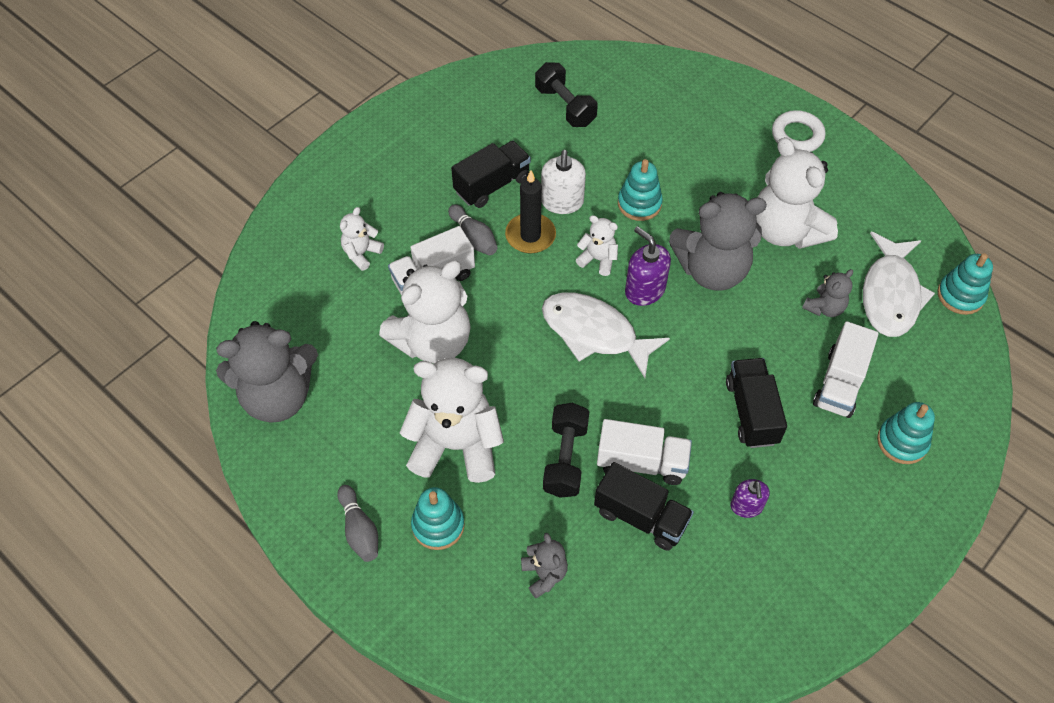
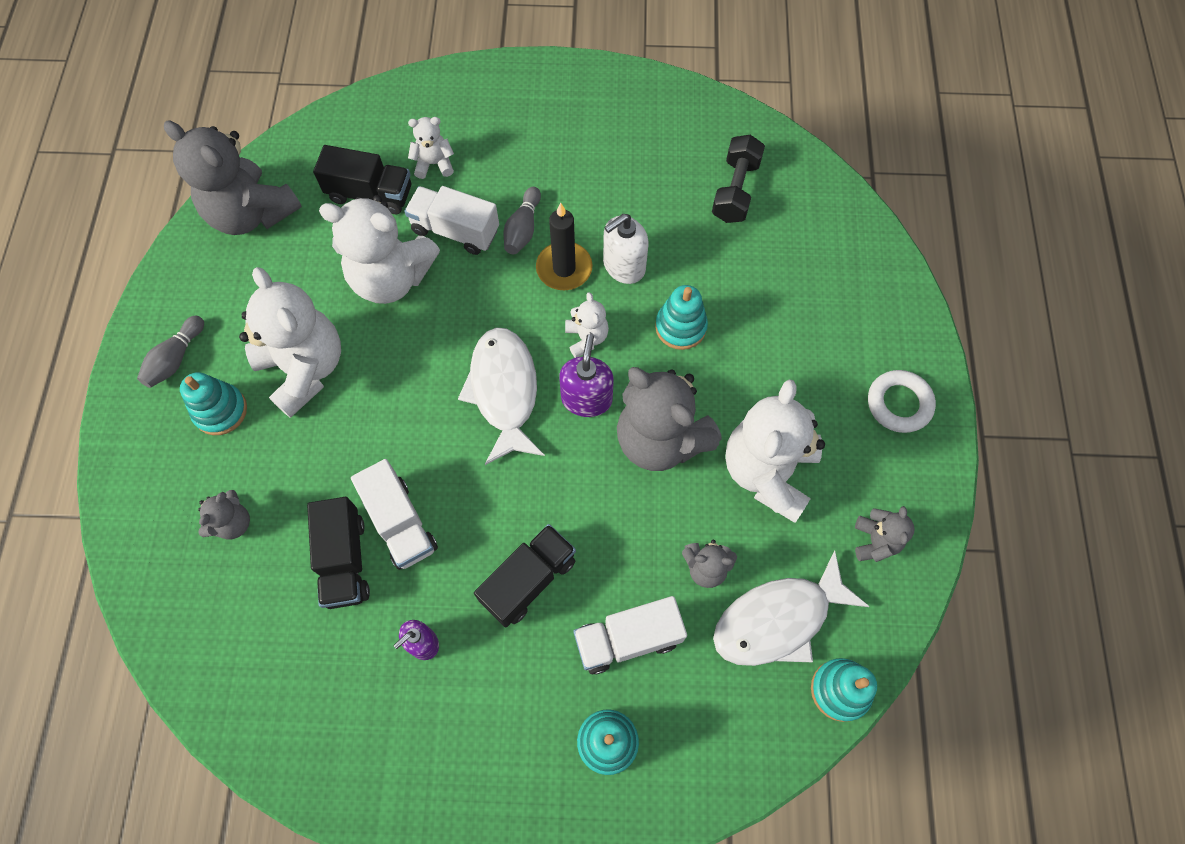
camera: 50 degrees right, 10 degrees up
black truck [451,141,531,208] -> black truck moved to [313,145,411,214]
black dumbbell [543,403,589,498] -> none
none -> grey teddy bear [855,506,915,562]

